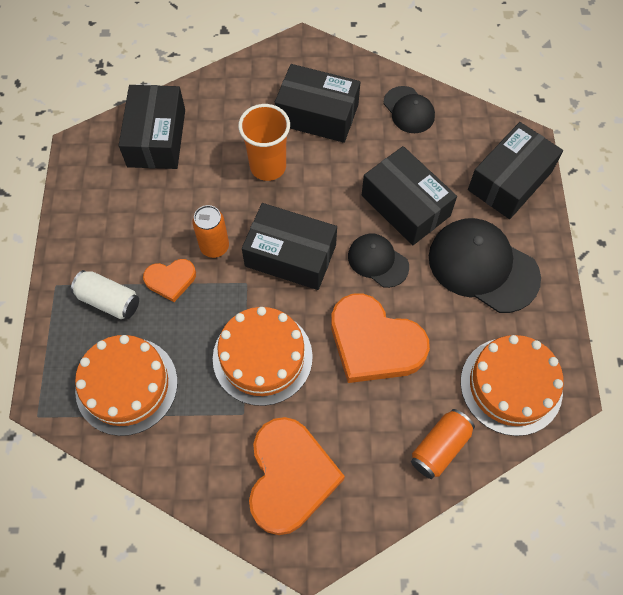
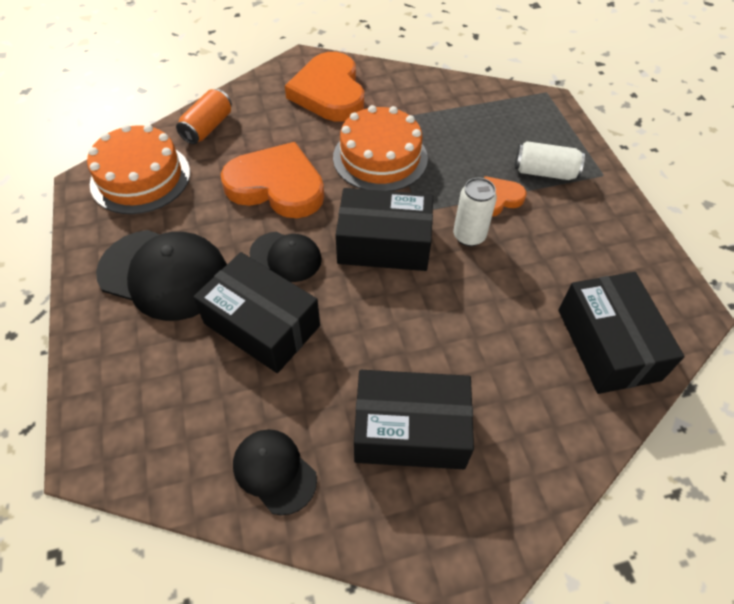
camera: 165 degrees right, 10 degrees down
orange cake [75,335,178,436] -> none
orange can [192,205,229,258] -> white can [453,178,497,247]
orange cup [238,104,290,181] -> none
black box [468,122,563,219] -> none

